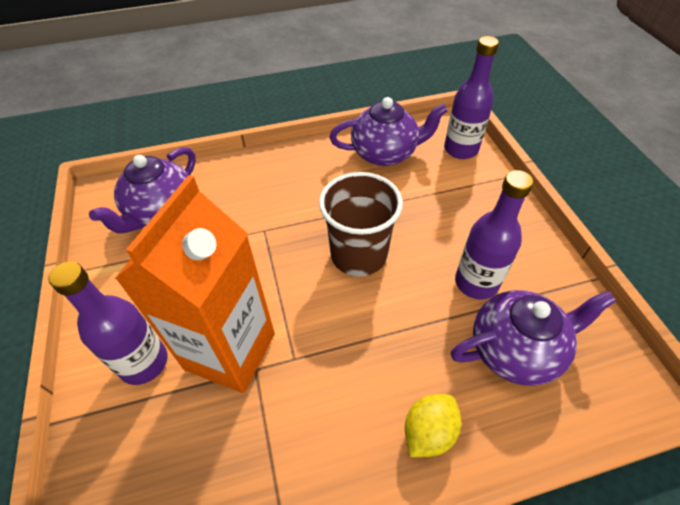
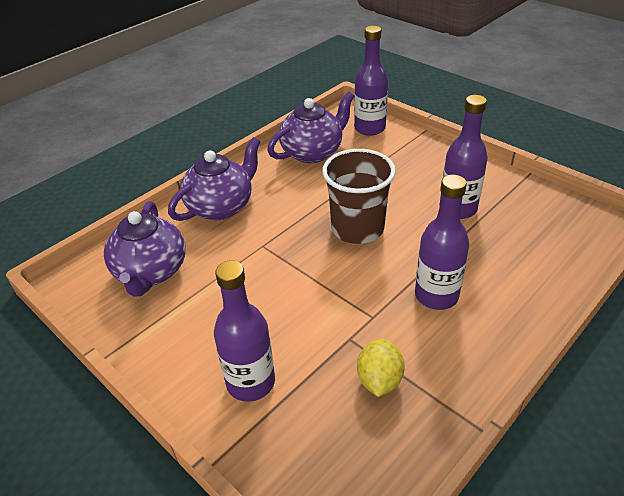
camera: 30 degrees left, 10 degrees down
orange carton [115,175,275,393] -> none
yellow lemon [405,394,461,457] -> yellow lemon moved to [357,339,405,397]
purple teapot [451,290,616,386] -> purple teapot moved to [168,137,261,221]
none -> purple bottle [415,175,469,310]

